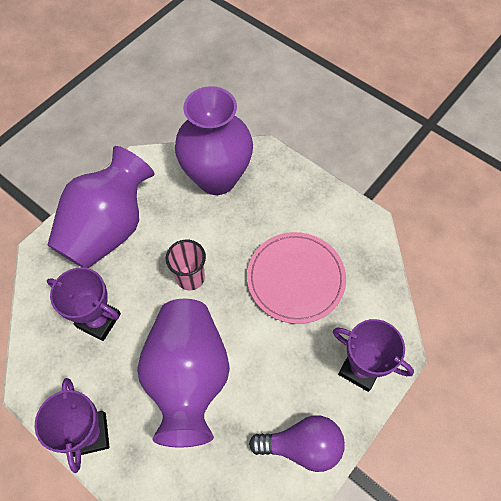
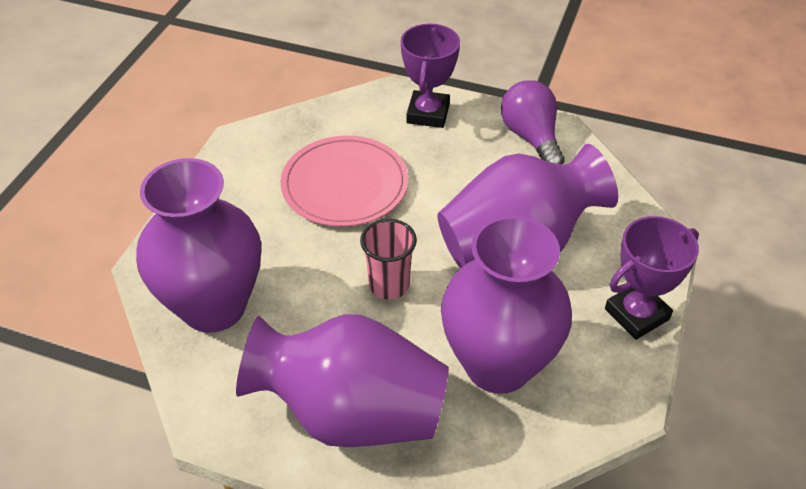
camera: 110 degrees left, 15 degrees down
purple trophy [47,267,121,341] -> purple vase [441,215,572,394]

